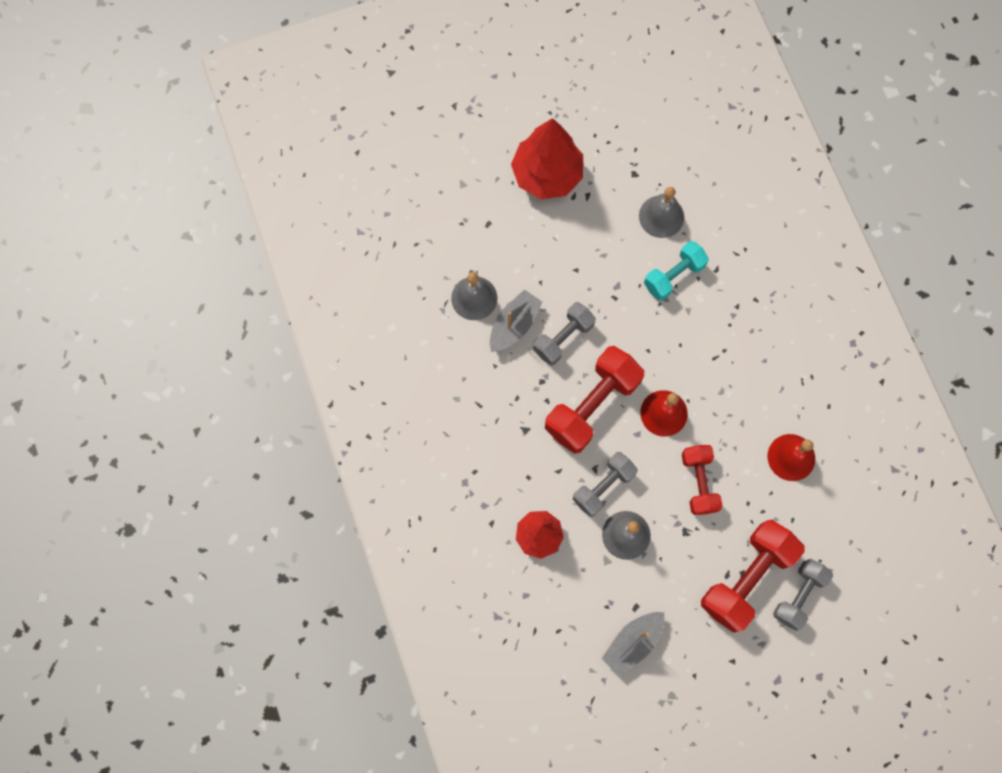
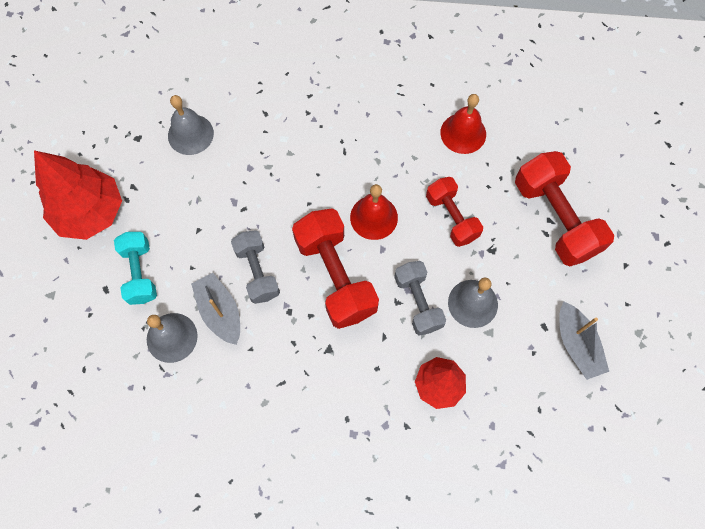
camera: 65 degrees left, 5 degrees down
turquoise dumbbell [644,241,709,301] -> turquoise dumbbell moved to [114,232,157,305]
red dumbbell [682,445,723,515] -> red dumbbell turned 45 degrees clockwise [426,177,483,247]
grey dumbbell [773,559,833,631] -> none

